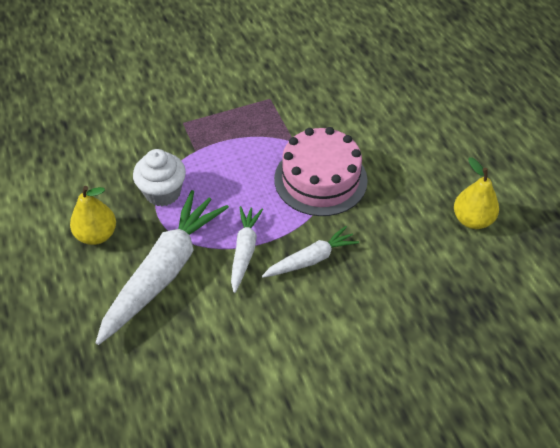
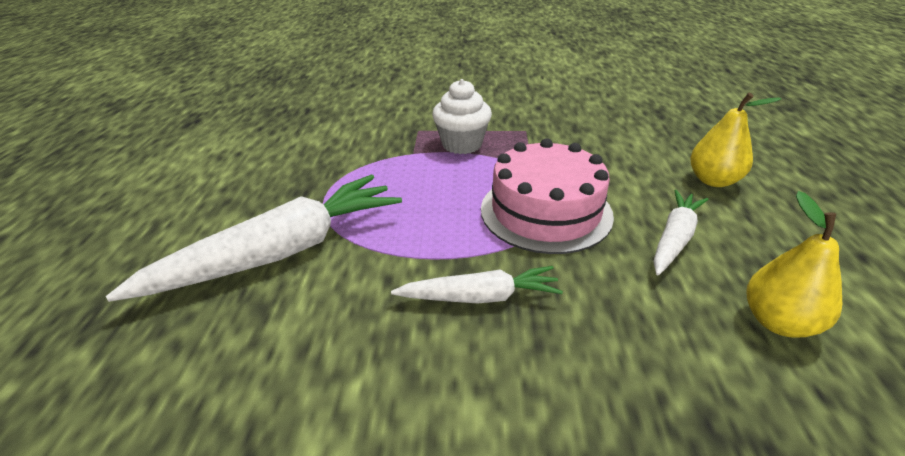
camera: 25 degrees right, 15 degrees down
yellow pear [70,186,116,245] -> yellow pear moved to [690,93,781,187]
white cupcake [133,149,186,206] -> white cupcake moved to [432,79,492,154]
white carrot [231,206,263,293] -> white carrot moved to [653,190,709,275]

